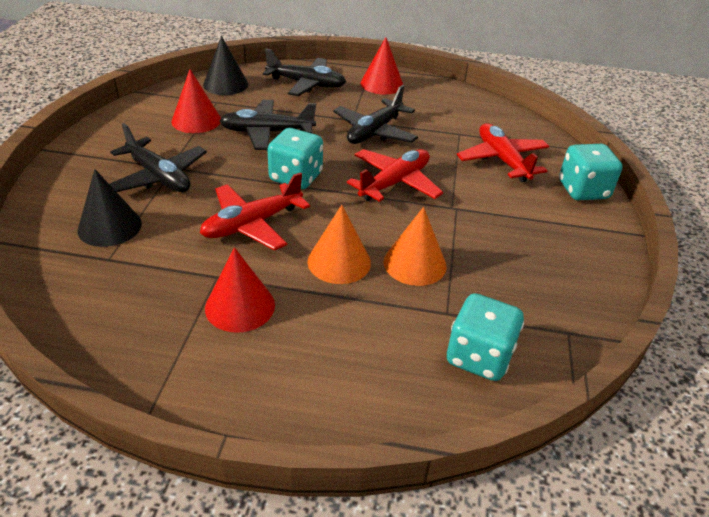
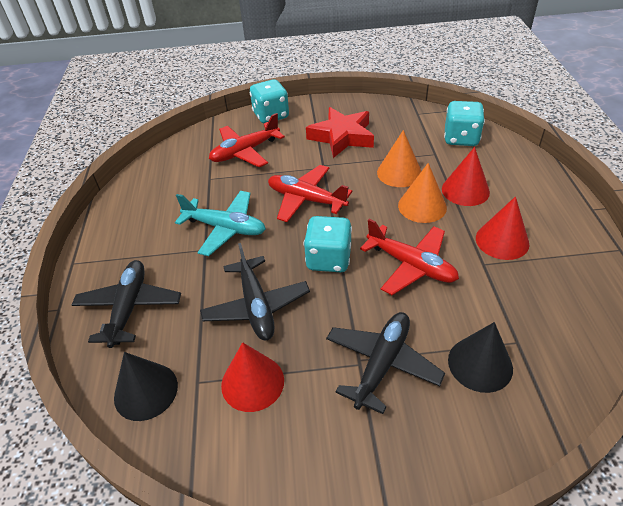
camera: 100 degrees left, 5 degrees up
black plane [333,85,418,144] -> turquoise plane [175,191,266,256]
red cone [360,37,403,94] -> red cone moved to [442,147,490,206]
none -> red star [306,107,374,158]

